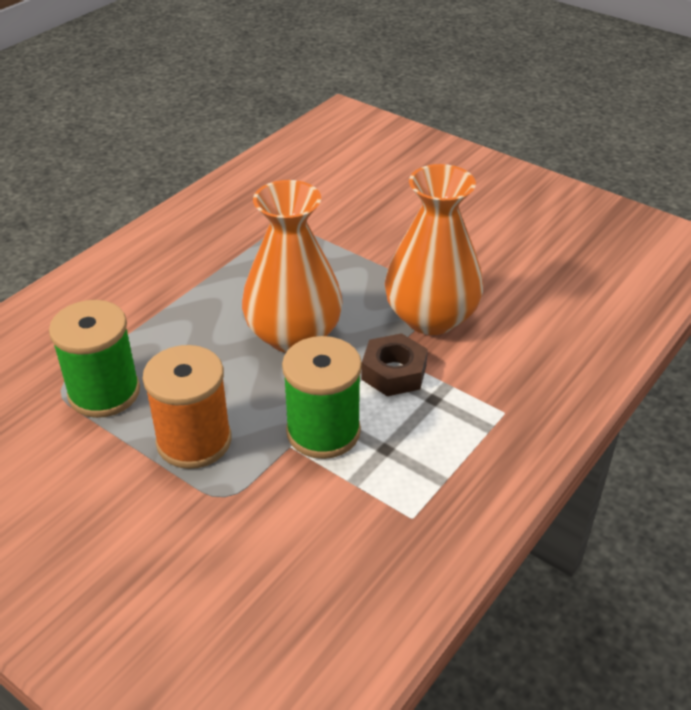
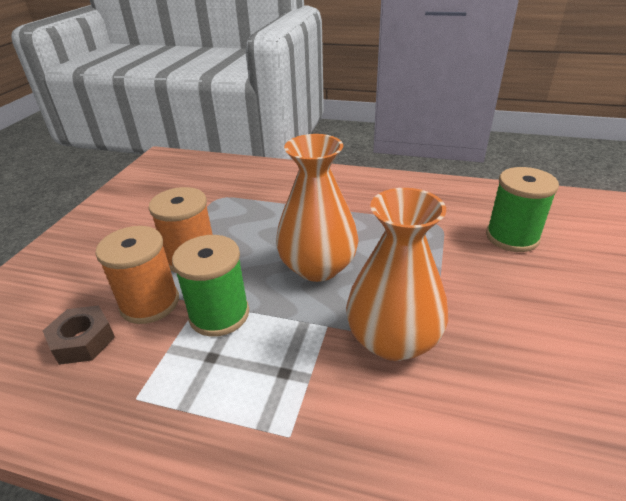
camera: 70 degrees right, 5 degrees down
green spool [49,300,140,418] -> green spool moved to [486,167,559,252]
brown nut [361,333,428,396] -> brown nut moved to [43,305,115,365]
none -> orange spool [95,226,179,324]

